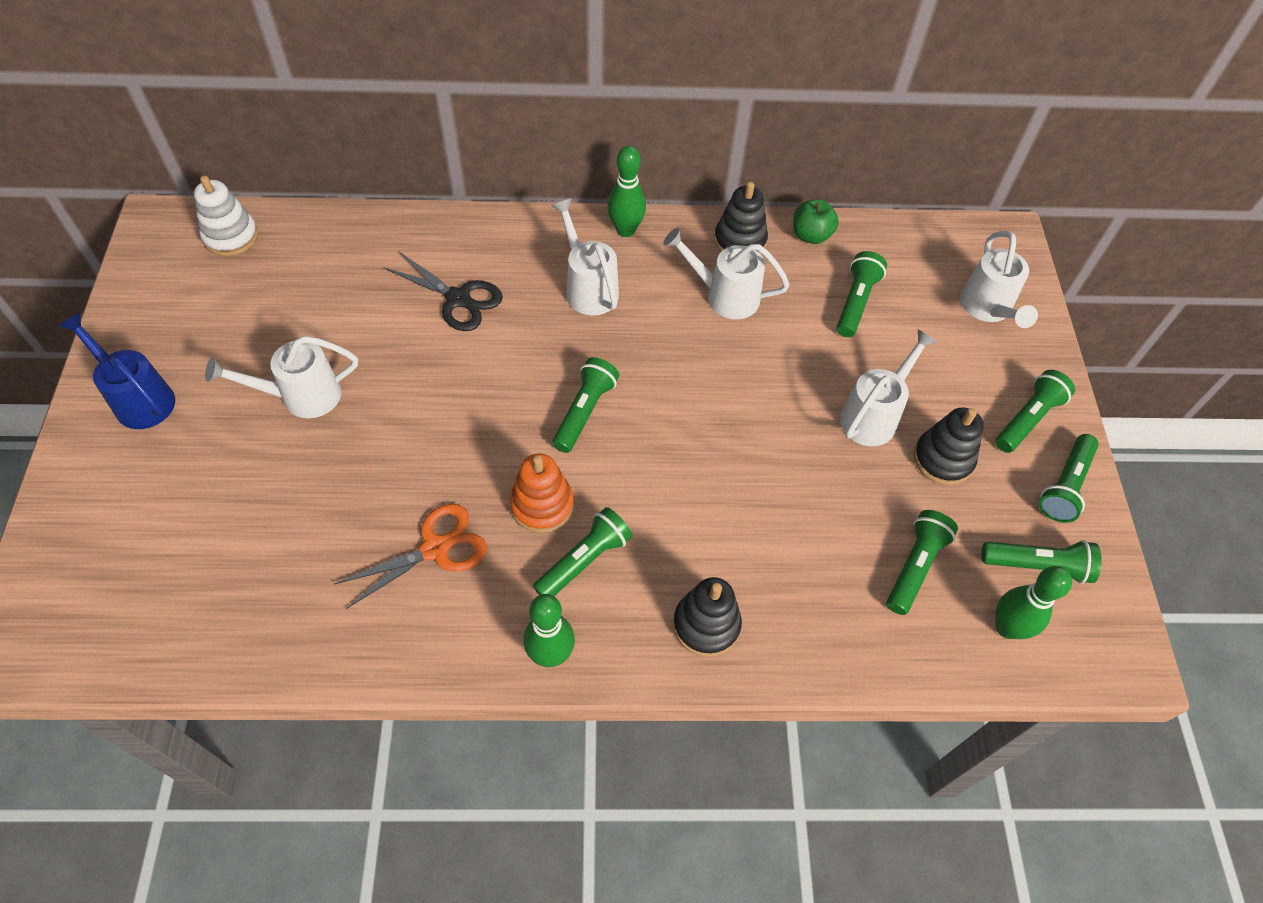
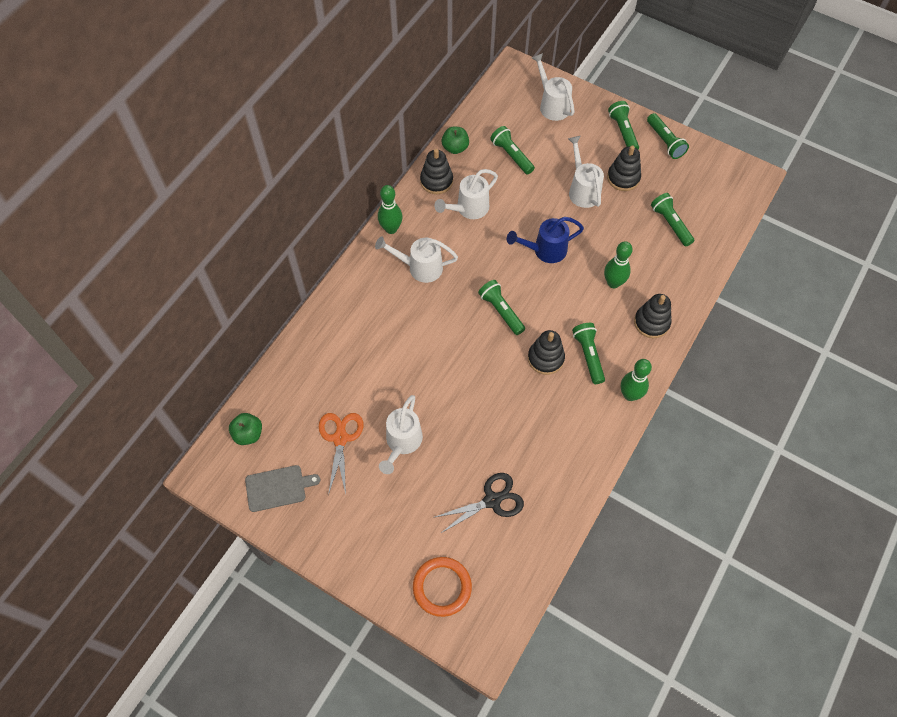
camera: 55 degrees left, 5 degrees up
blue watering can [59,313,175,429] -> blue watering can moved to [507,217,584,263]
white stacking toy [194,175,258,256] -> green apple [229,413,262,445]
orange scissors [334,504,487,609] -> orange scissors moved to [319,413,363,495]
black scissors [384,252,503,331] -> black scissors moved to [433,473,524,534]
orange stacking toy [510,454,574,533] -> black stacking toy [528,330,565,375]
white watering can [960,231,1038,328] -> white watering can turned 150 degrees counterclockwise [532,53,575,121]
green flashlight [981,540,1101,584] -> none
green bowling pin [995,566,1072,639] -> green bowling pin moved to [604,241,633,288]
none -> grey cutting board [245,465,320,512]
none -> orange ring [413,557,472,617]

